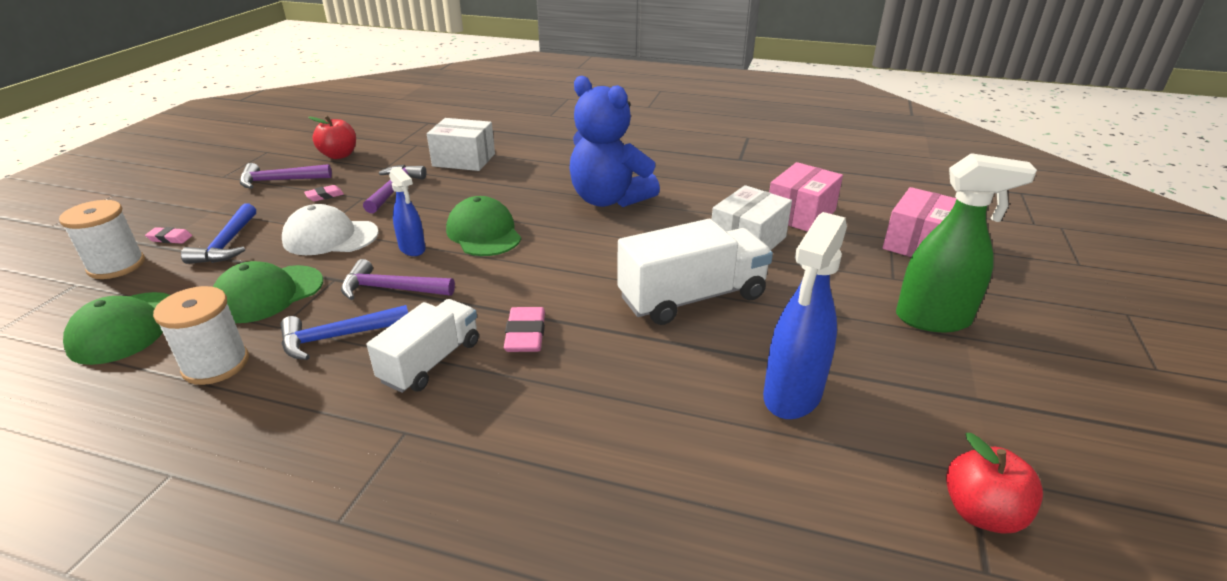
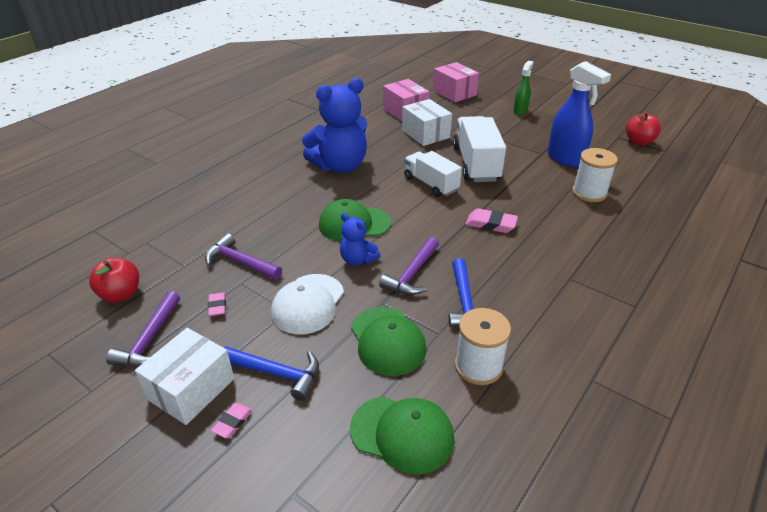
camera: 70 degrees left, 5 degrees up
white spool [59,200,145,279] -> white spool moved to [572,148,618,202]
white truck [367,299,479,393] -> white truck moved to [404,151,462,197]
blue spray bottle [389,167,426,256] -> blue teddy bear [340,213,381,266]
white box [427,118,495,171] -> white box moved to [135,328,234,425]
green spray bottle [896,153,1037,332] -> green spray bottle [513,61,534,115], size x0.58

